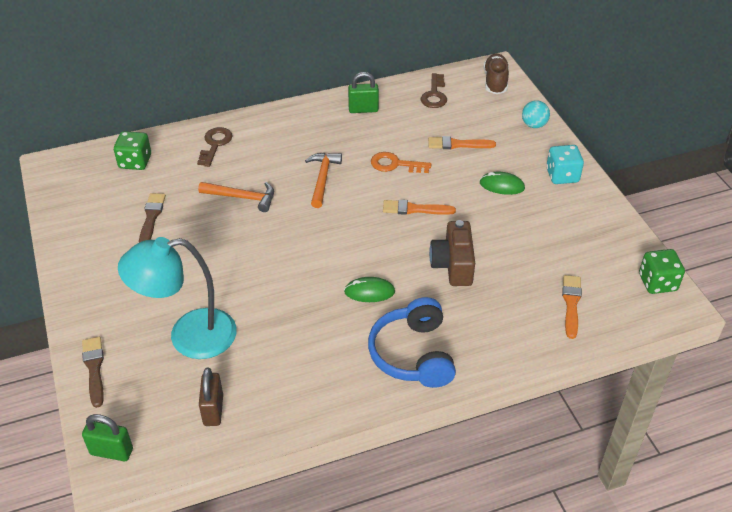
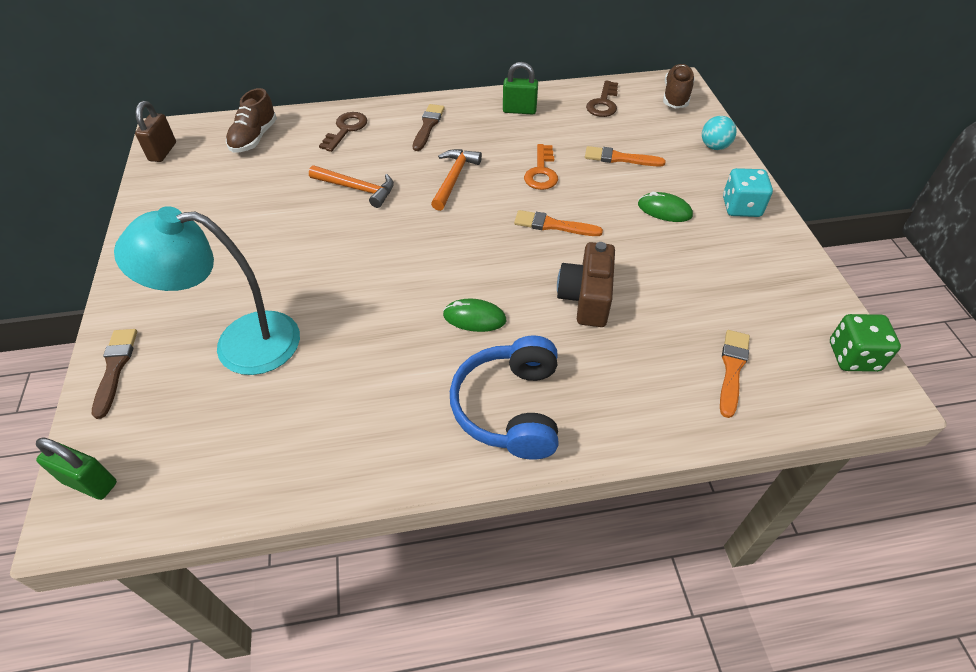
camera: 10 degrees right, 5 degrees up
green dice [114,131,151,170] -> brown shoe [226,88,277,152]
brown brush [139,193,166,242] -> brown brush moved to [413,104,445,151]
brown padlock [199,368,223,426] -> brown padlock moved to [135,101,176,162]
orange key [371,152,431,173] -> orange key turned 105 degrees counterclockwise [524,144,558,190]

